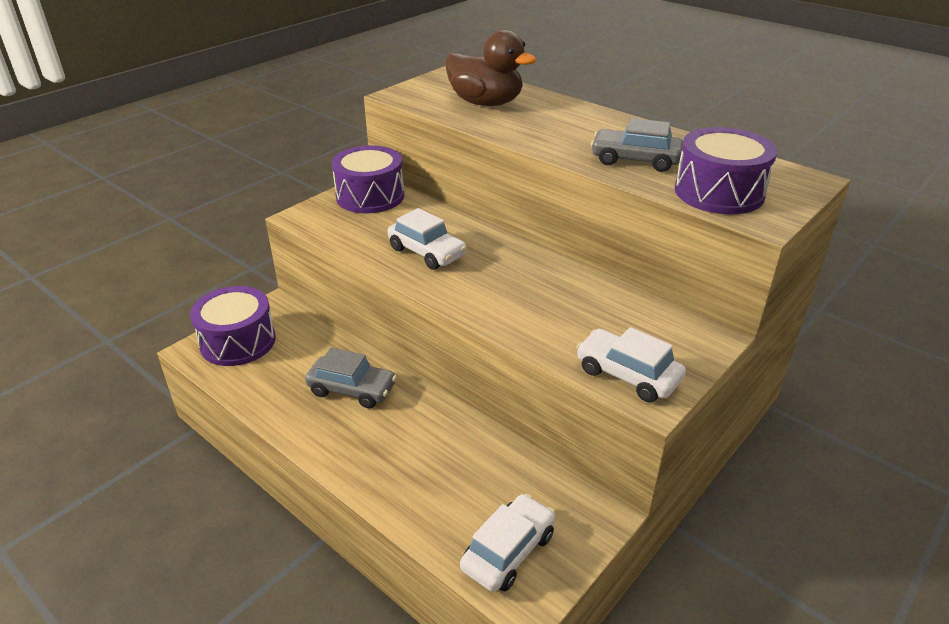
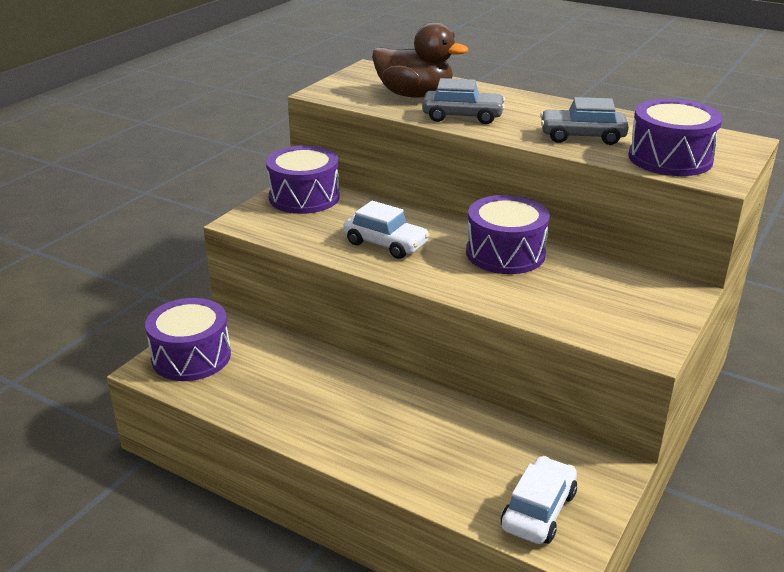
camera: 10 degrees left, 5 degrees down
grey car [305,348,397,408] -> grey car moved to [422,78,505,124]
white car [576,327,686,402] -> none
none -> purple drum [466,195,550,274]

